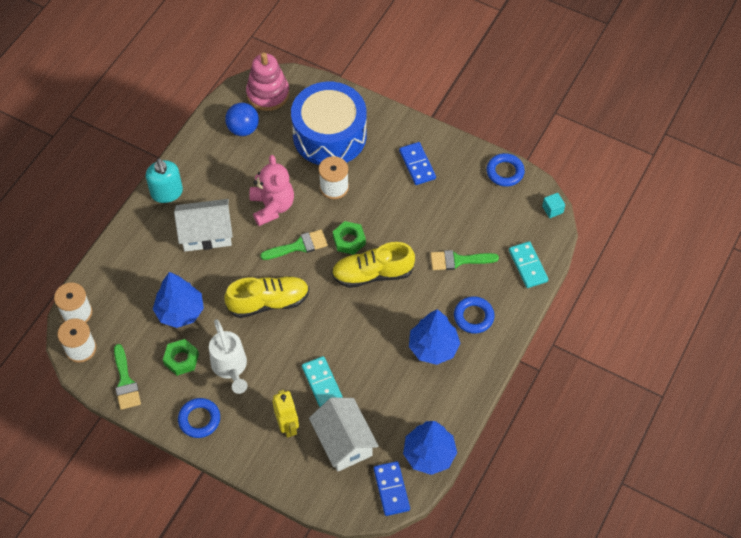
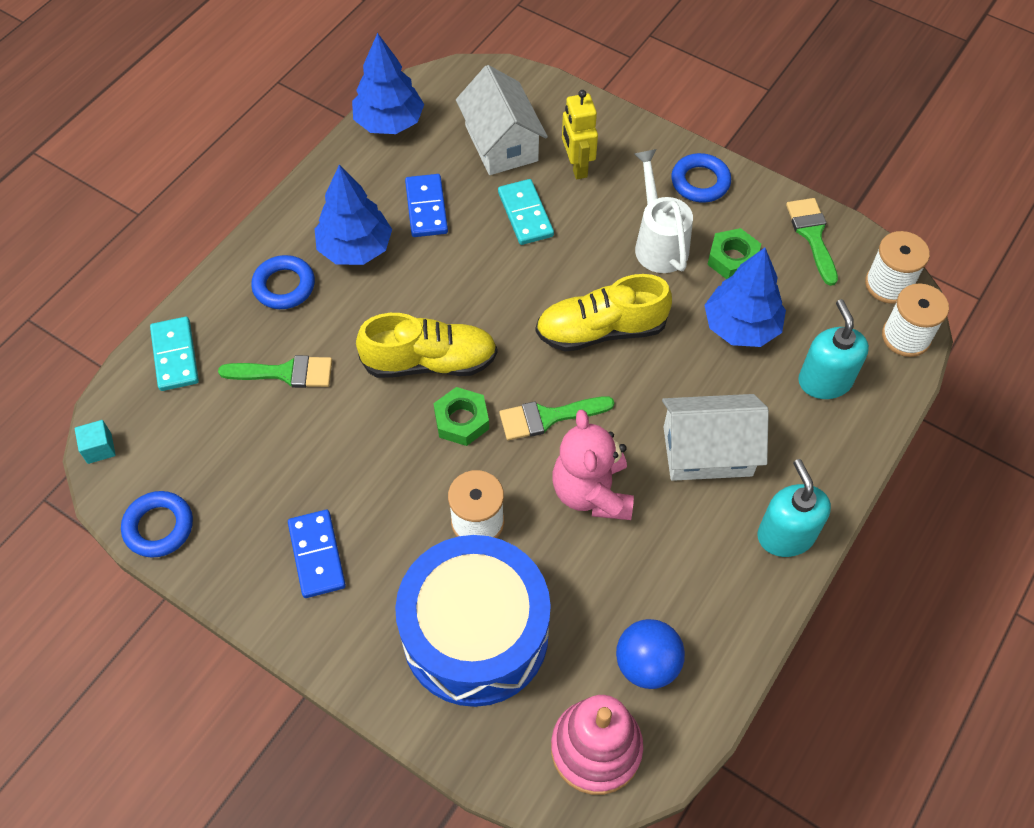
camera: 175 degrees left, 0 degrees up
blue domino [374,461,410,516] -> blue domino moved to [405,174,448,237]
none -> turquoise soap dispenser [798,299,869,399]

